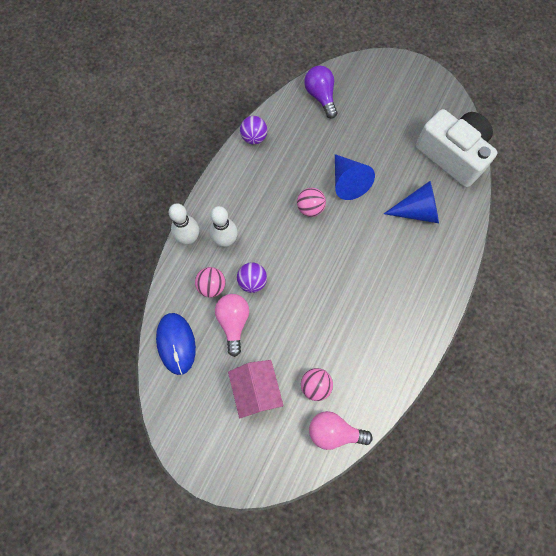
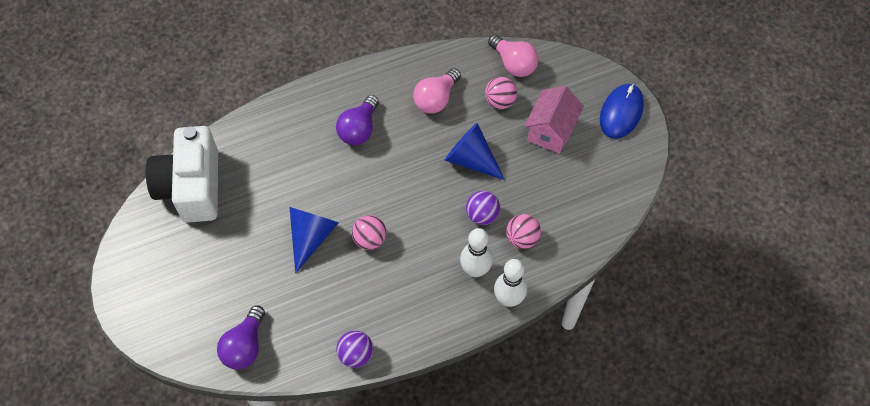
camera: 140 degrees left, 10 degrees down
blue mouse [156,313,196,375] -> blue mouse moved to [600,84,644,139]
pink light bulb [215,294,249,357] -> pink light bulb moved to [413,68,461,114]
blue cone [384,181,439,223] -> blue cone moved to [445,123,505,180]
none -> purple light bulb [336,95,379,145]

